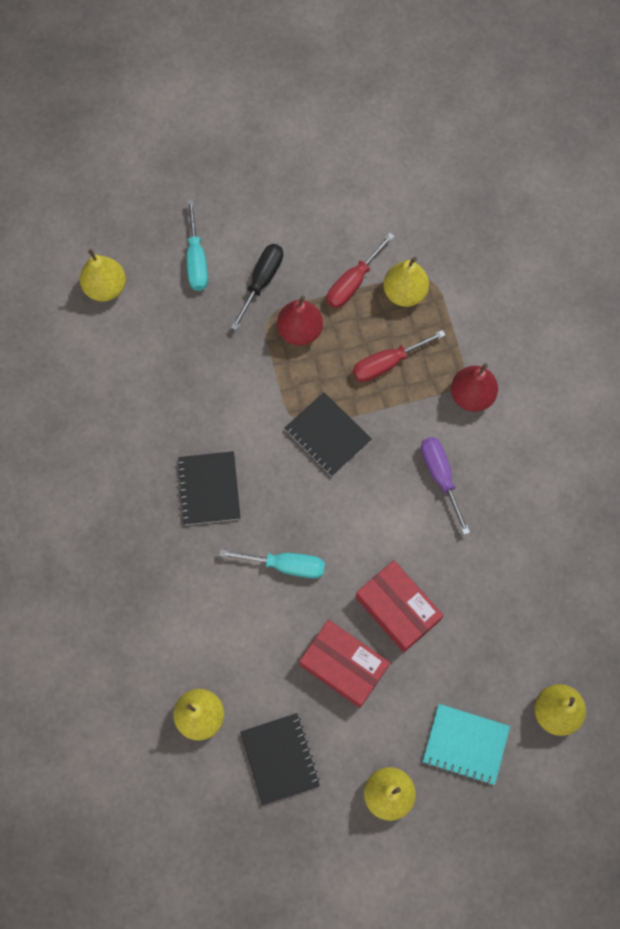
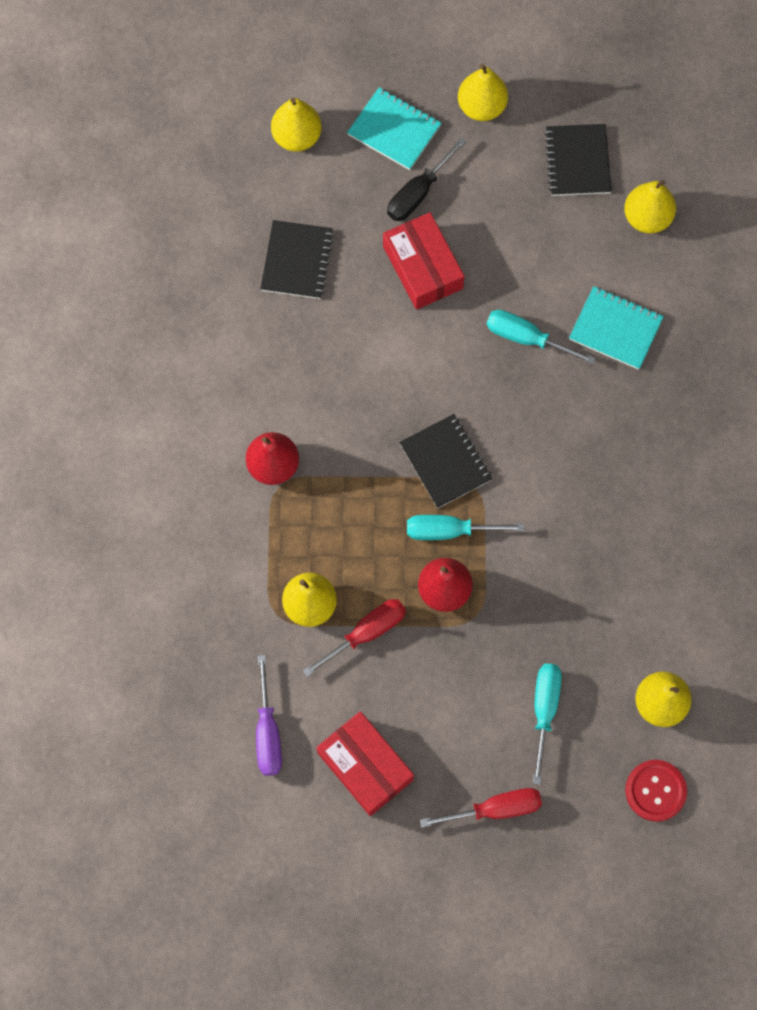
camera: 165 degrees left, 0 degrees up
black notebook [177,451,240,525] -> black notebook moved to [260,220,334,299]
black screwdriver [231,244,283,330] -> black screwdriver moved to [387,137,467,221]
red box [299,620,390,708] -> red box moved to [317,711,414,816]
red screwdriver [353,330,446,382] -> red screwdriver moved to [420,788,542,828]
purple screwdriver [421,437,470,535] -> purple screwdriver moved to [256,655,282,776]
none -> turquoise screwdriver [407,515,525,540]
none -> turquoise notebook [569,286,664,370]
none -> red button [625,760,687,822]

